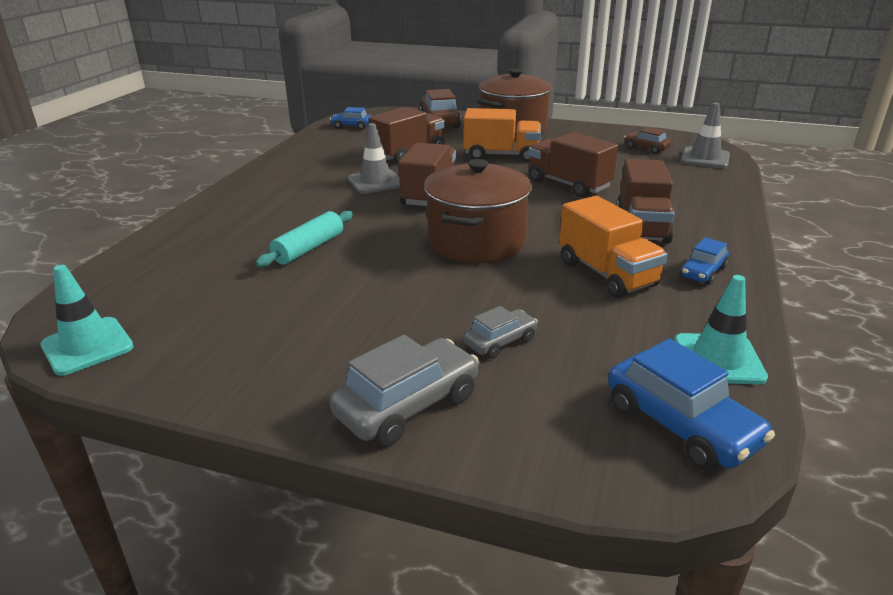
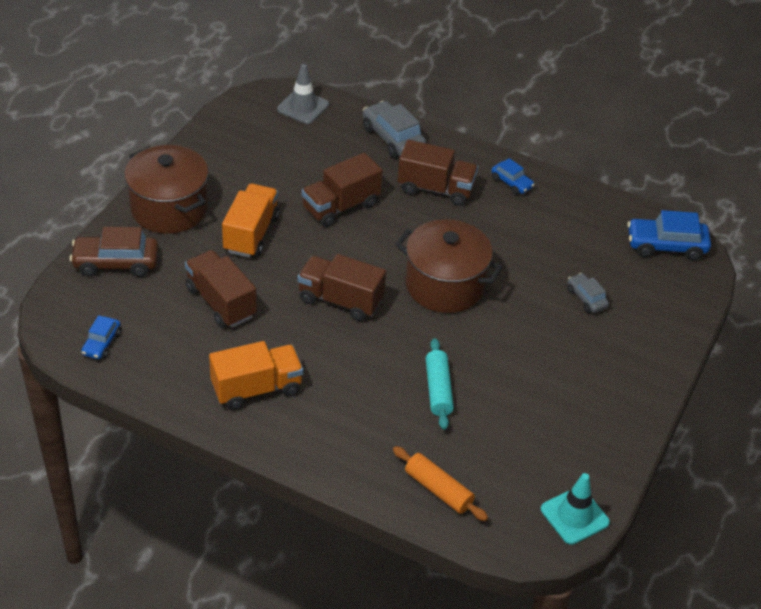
camera: 85 degrees left, 15 degrees up
turquoise rolling pin [256,211,353,267] -> turquoise rolling pin turned 45 degrees clockwise [425,338,454,430]
grey car [330,335,480,446] -> grey car moved to [363,101,426,159]
grey traffic cone [348,123,400,194] -> none
orange truck [559,196,667,298] -> orange truck moved to [209,341,303,410]
blue car [608,339,775,471] -> blue car turned 150 degrees counterclockwise [627,210,711,261]
brown car [624,127,671,154] -> none
turquoise traffic cone [674,275,768,385] -> none
none -> orange rolling pin [393,446,488,521]

